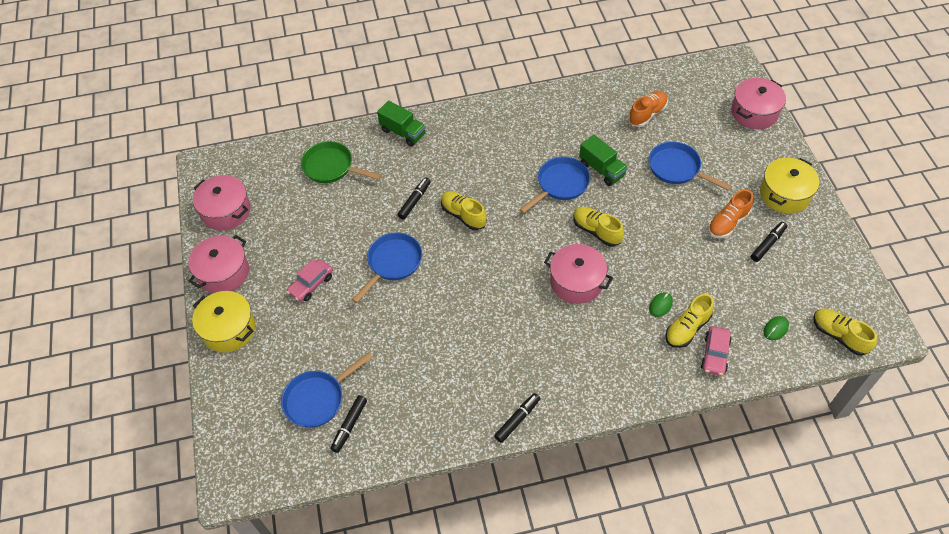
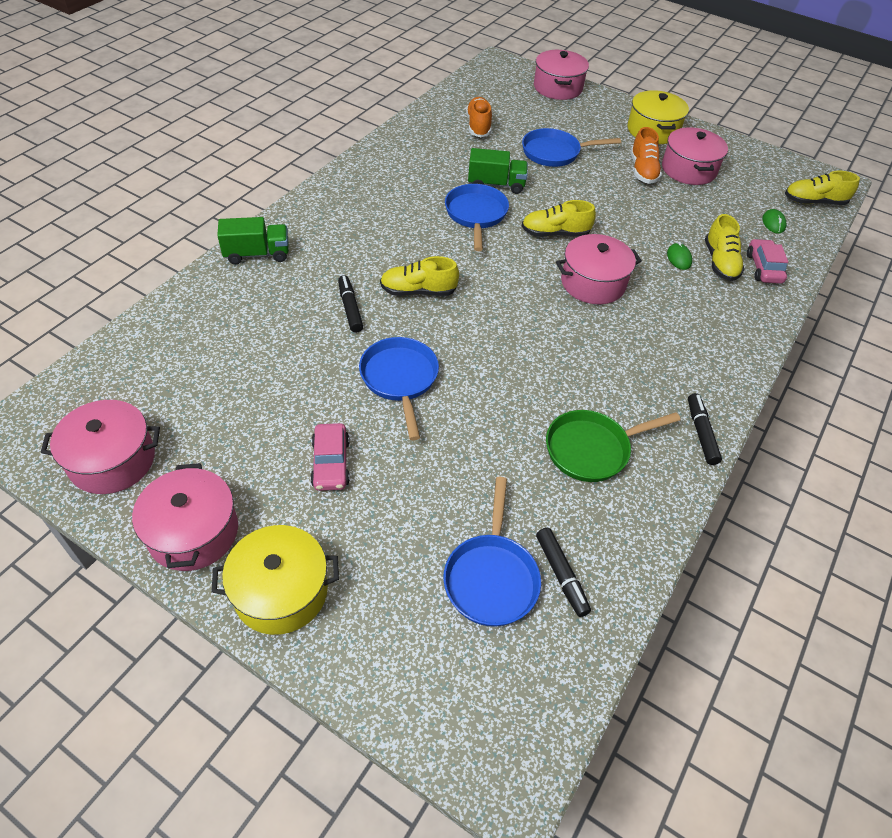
camera: 50 degrees left, 5 degrees down
green pan [301,141,381,183] -> green pan moved to [546,410,681,482]
pink car [701,326,732,376] -> pink car turned 150 degrees counterclockwise [747,239,788,284]
black marker [751,222,787,262] -> pink pot [662,127,728,185]

